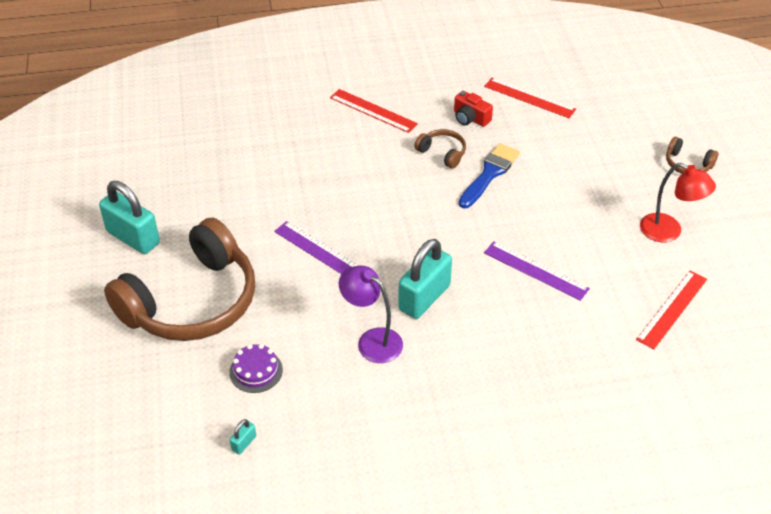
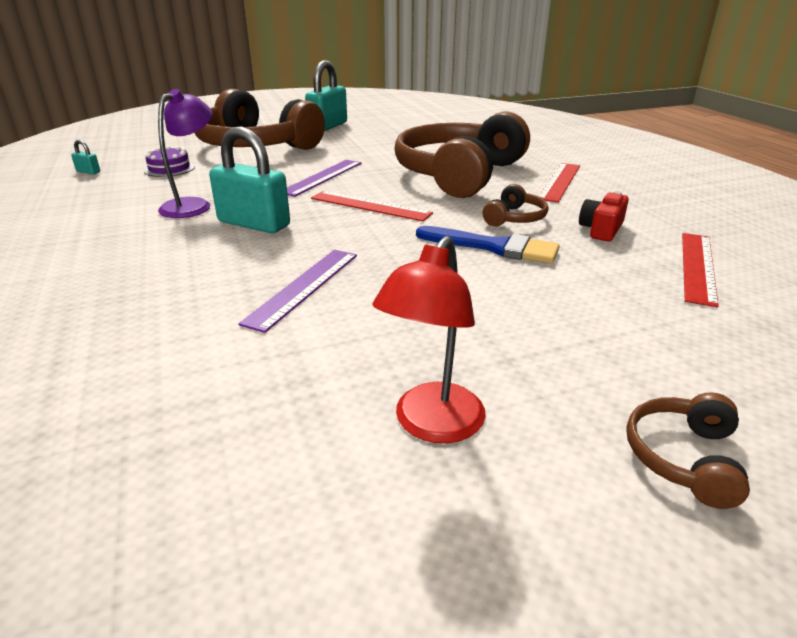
camera: 80 degrees right, 15 degrees down
red ruler [636,270,707,349] -> red ruler moved to [311,191,433,221]
none -> brown headphones [394,111,530,198]

